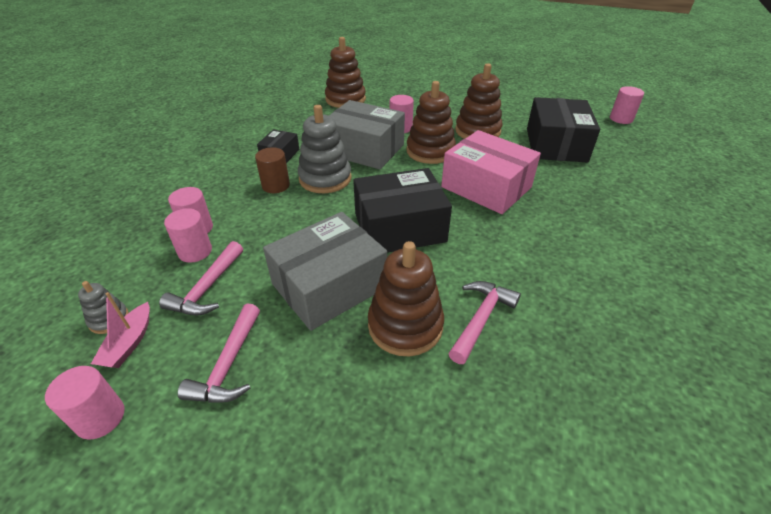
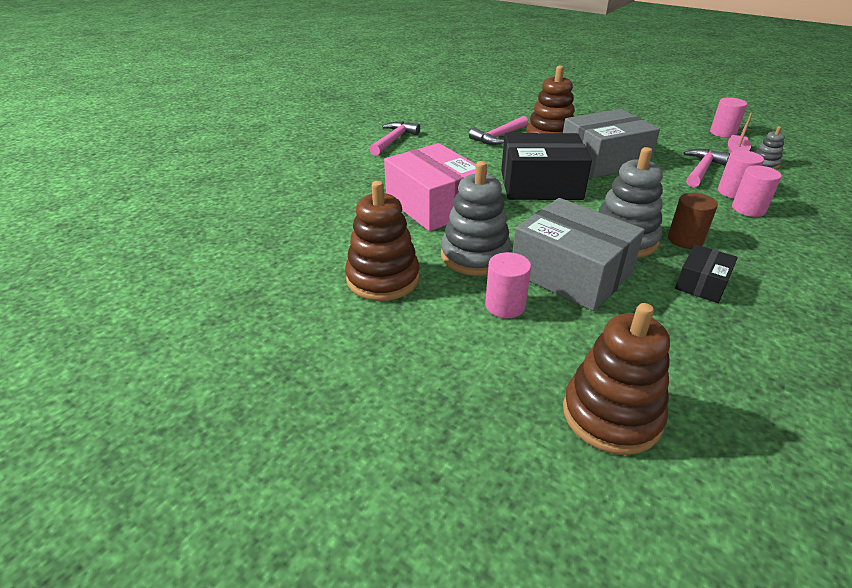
camera: 165 degrees left, 5 degrees down
pink hammer [178,303,260,403] -> pink hammer moved to [370,122,420,156]
brown stacking toy [406,81,456,164] -> grey stacking toy [441,161,511,276]
black box [527,97,600,163] -> none
pink cylinder [610,86,644,124] -> none

